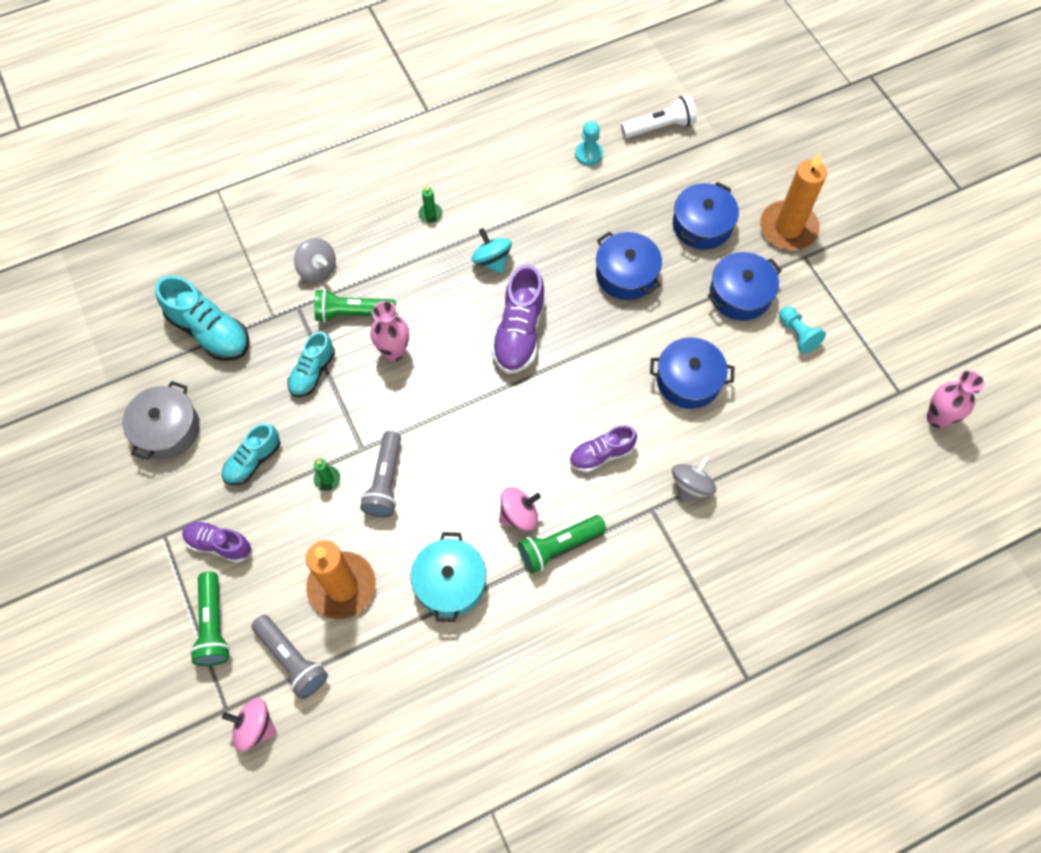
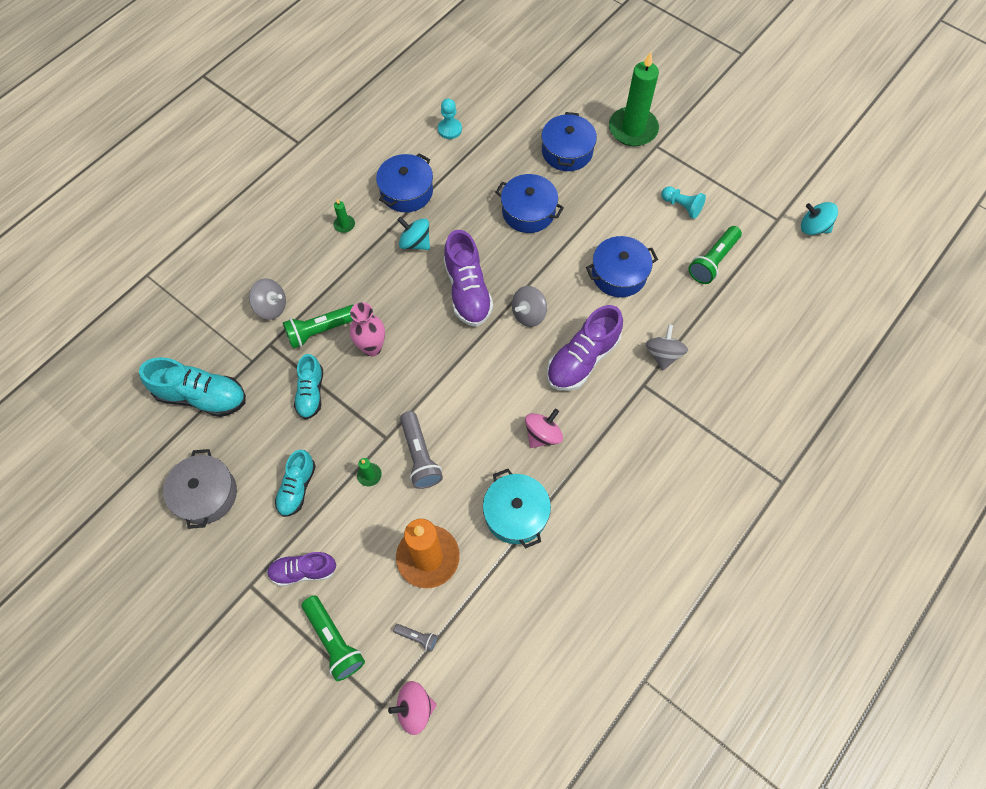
camera: 25 degrees left, 0 degrees up
grey flashlight [252,615,328,699] -> grey flashlight [393,624,437,652], size x0.51
green flashlight [518,515,606,574] -> green flashlight moved to [689,226,742,284]
purple shoe [570,425,637,473] -> purple shoe [547,305,623,391], size x1.58
white flashlight [621,95,697,138] -> none
blue pot [707,252,782,321] -> blue pot moved to [376,153,433,212]
orange candle [760,153,827,250] -> green candle [609,52,659,146]
pink vase [927,371,984,428] -> turquoise spinning top [801,202,838,235]
none -> grey spinning top [512,286,547,327]

